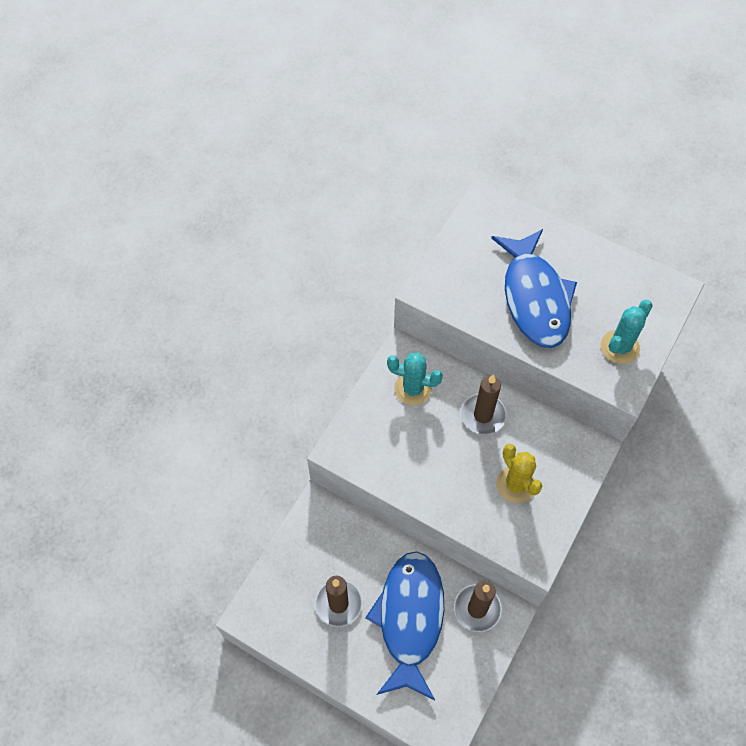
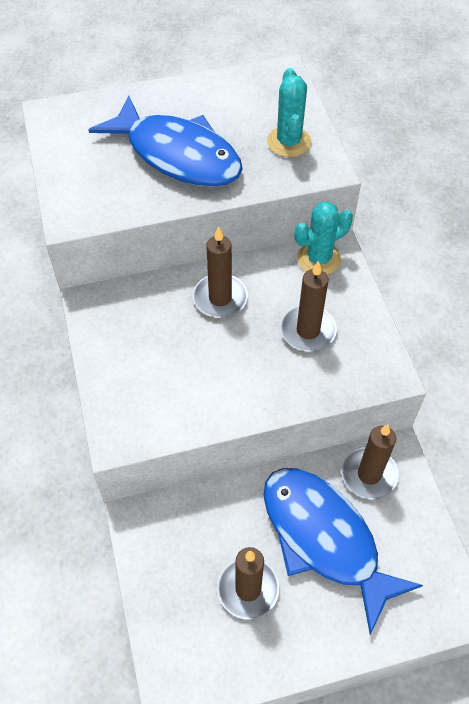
camera: 45 degrees left, 5 degrees down
turquoise cactus [387,352,443,406] -> turquoise cactus moved to [295,201,353,275]
yellow cactus [496,444,543,503] -> brown candle [280,261,337,352]

